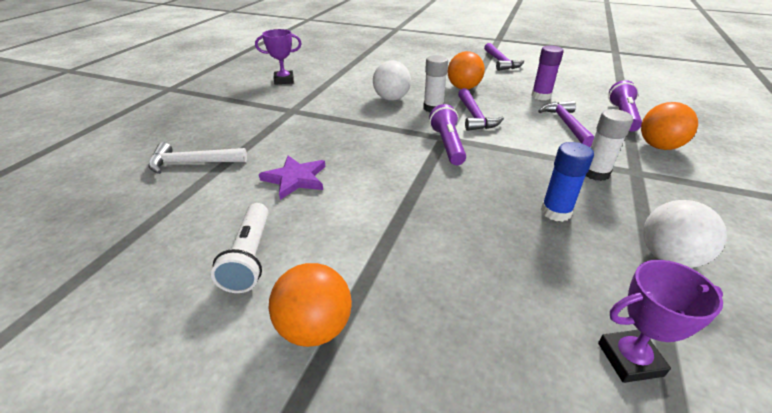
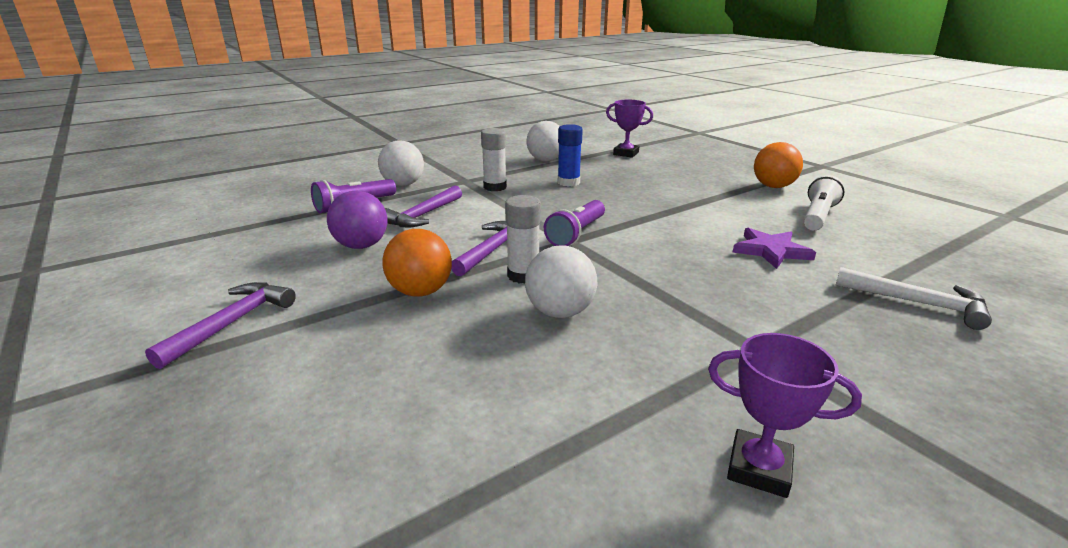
camera: 145 degrees left, 10 degrees down
purple glue stick [531,46,564,100] -> purple ball [327,191,387,249]
orange ball [641,102,698,150] -> white ball [378,140,424,186]

